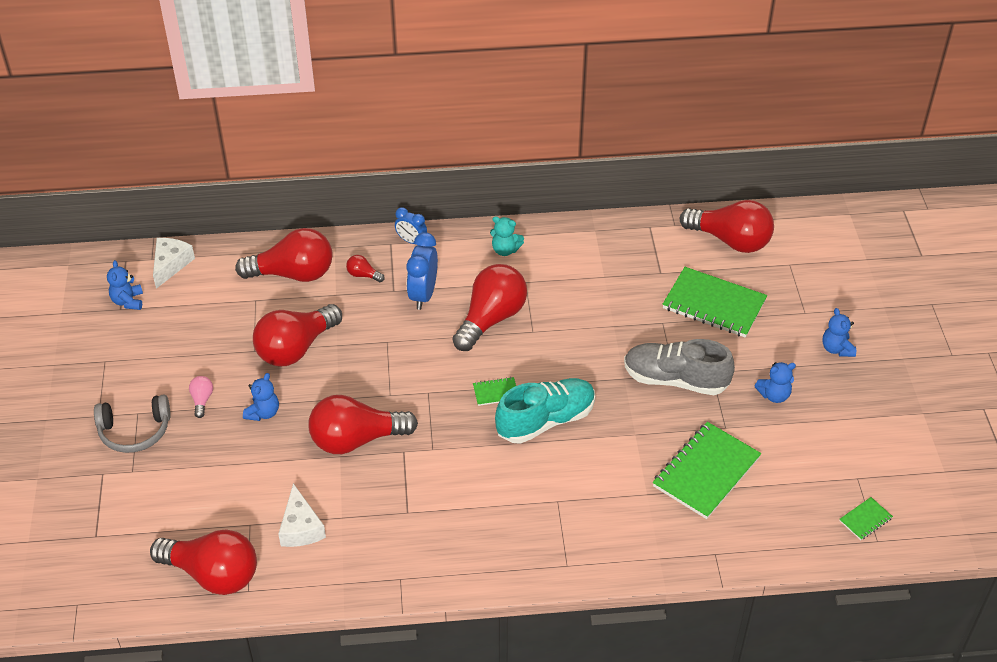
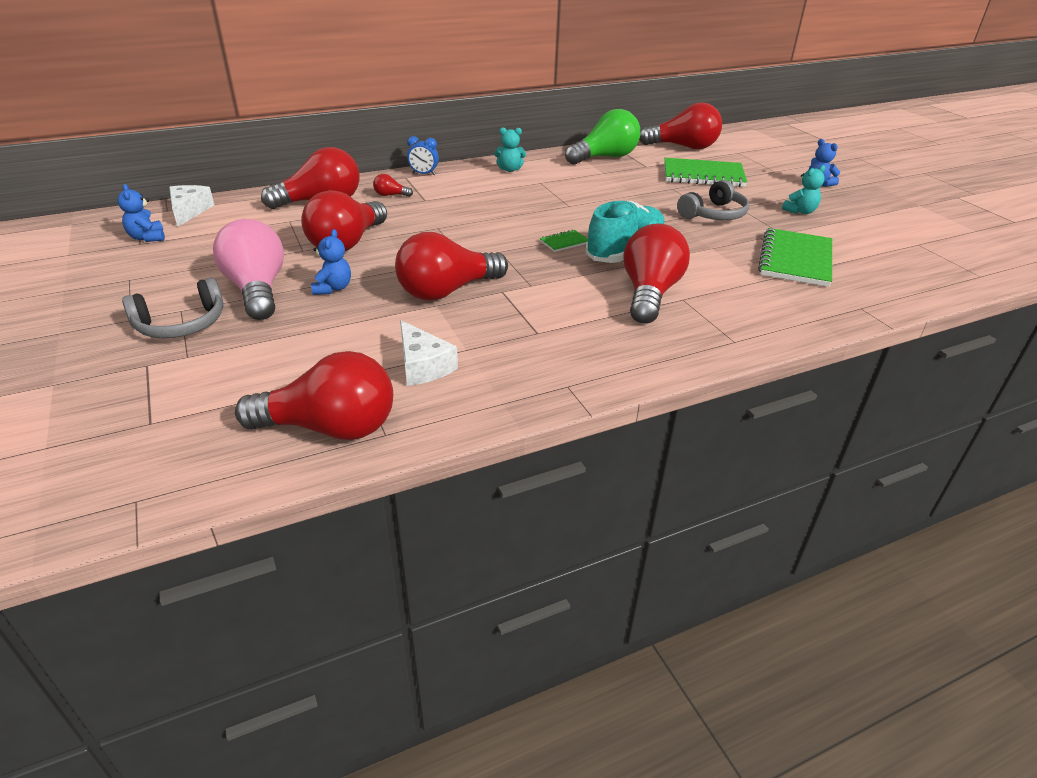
camera: 20 degrees left, 10 degrees down
pink light bulb [189,376,213,418] -> pink light bulb [213,219,284,320], size x2.40
blue clock [406,232,438,310] -> none
red light bulb [453,264,527,351] -> red light bulb moved to [623,224,690,324]
grey shoe [624,339,735,395] -> grey headphones [677,180,749,220]
blue teddy bear [754,362,796,403] -> turquoise teddy bear [782,165,825,214]
green notebook [839,497,893,540] -> none
none -> green light bulb [565,109,640,165]

